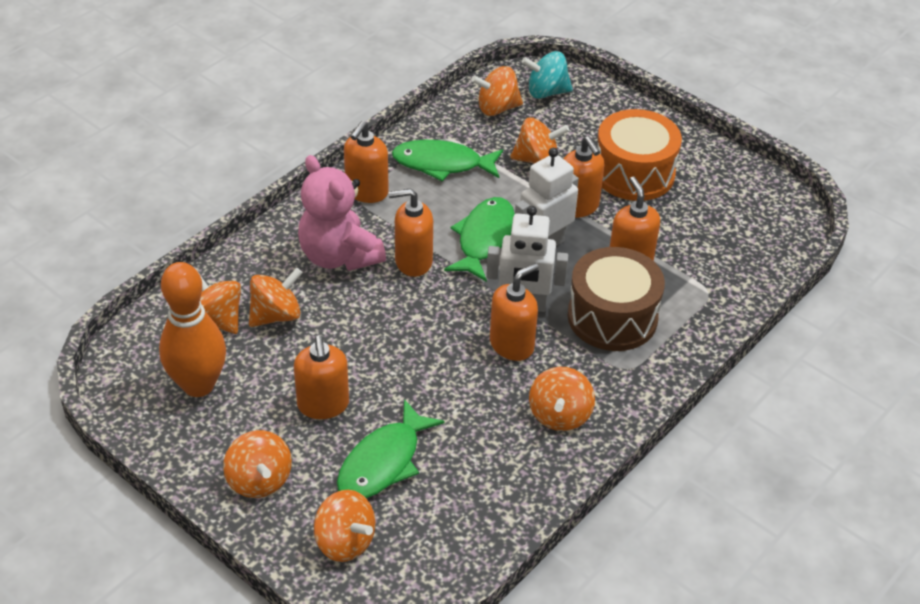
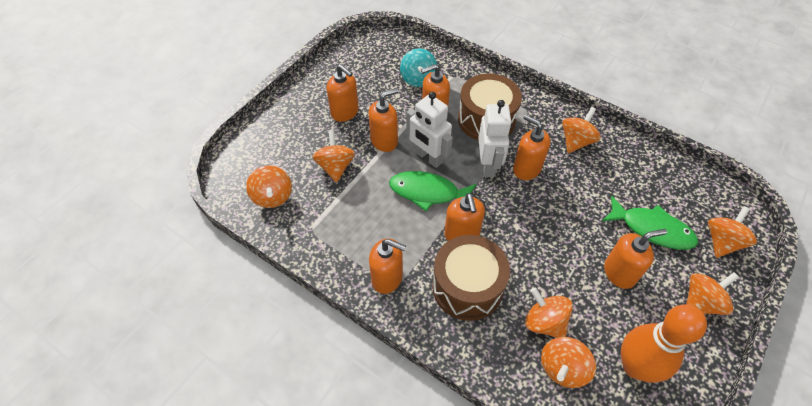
camera: 95 degrees left, 10 degrees up
pink teddy bear [298,155,386,271] -> brown drum [432,235,510,321]
green fish [392,140,503,181] -> none
turquoise spinning top [522,51,573,99] -> turquoise spinning top moved to [400,48,437,87]
orange spinning top [529,367,595,431] -> orange spinning top turned 60 degrees counterclockwise [562,107,601,153]
orange drum [597,109,682,201] -> orange soap dispenser [326,64,359,122]

